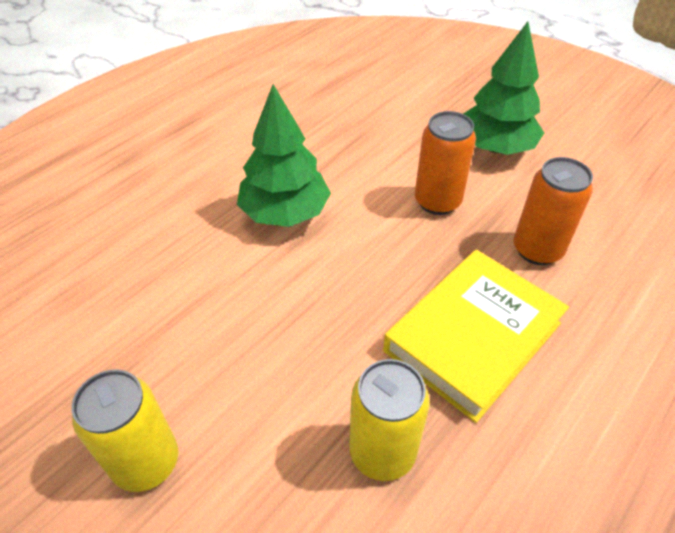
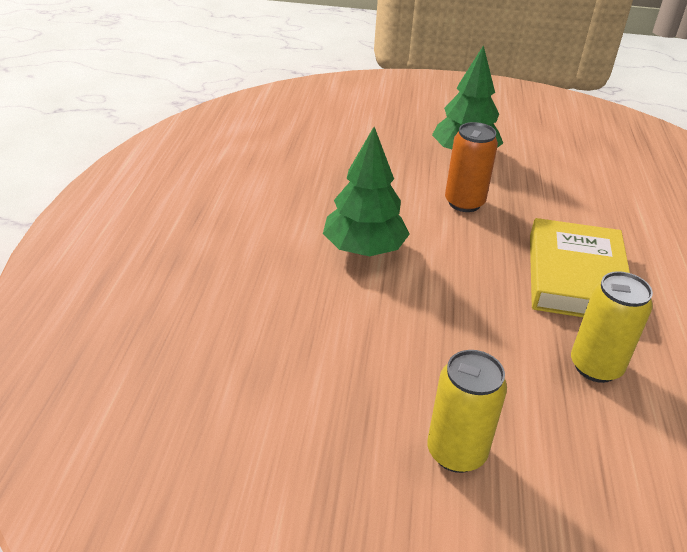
camera: 35 degrees left, 10 degrees down
orange can [514,157,593,265] -> none

